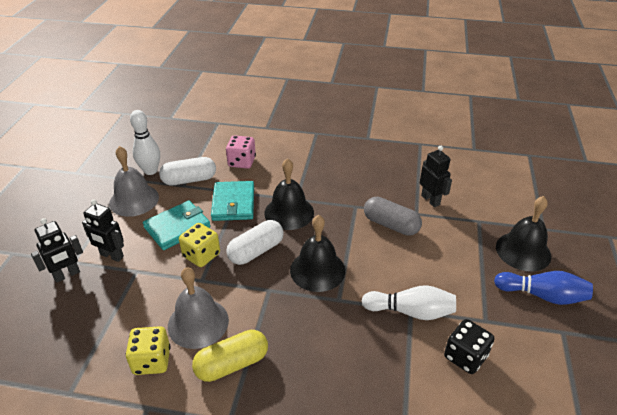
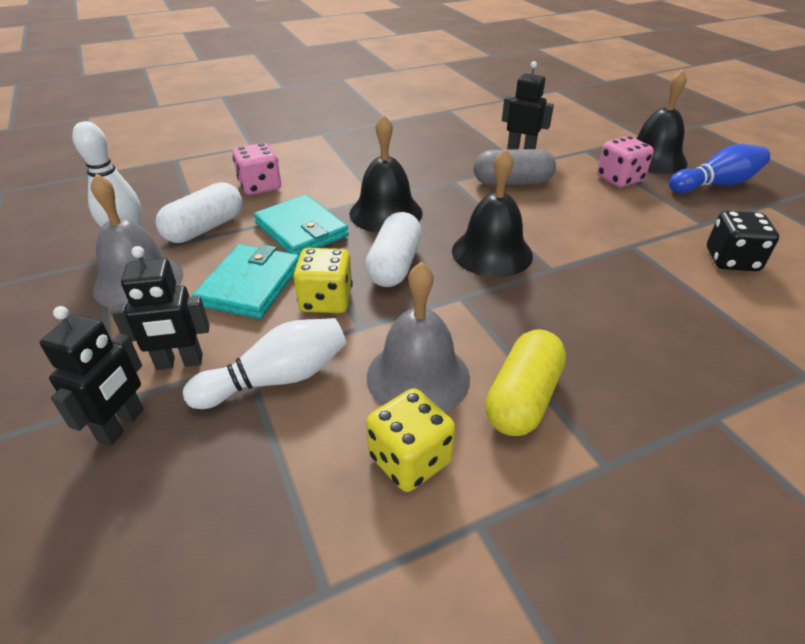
camera: 35 degrees left, 0 degrees up
white bowling pin [362,285,456,320] -> white bowling pin moved to [183,318,346,409]
none -> pink dice [597,136,654,187]

